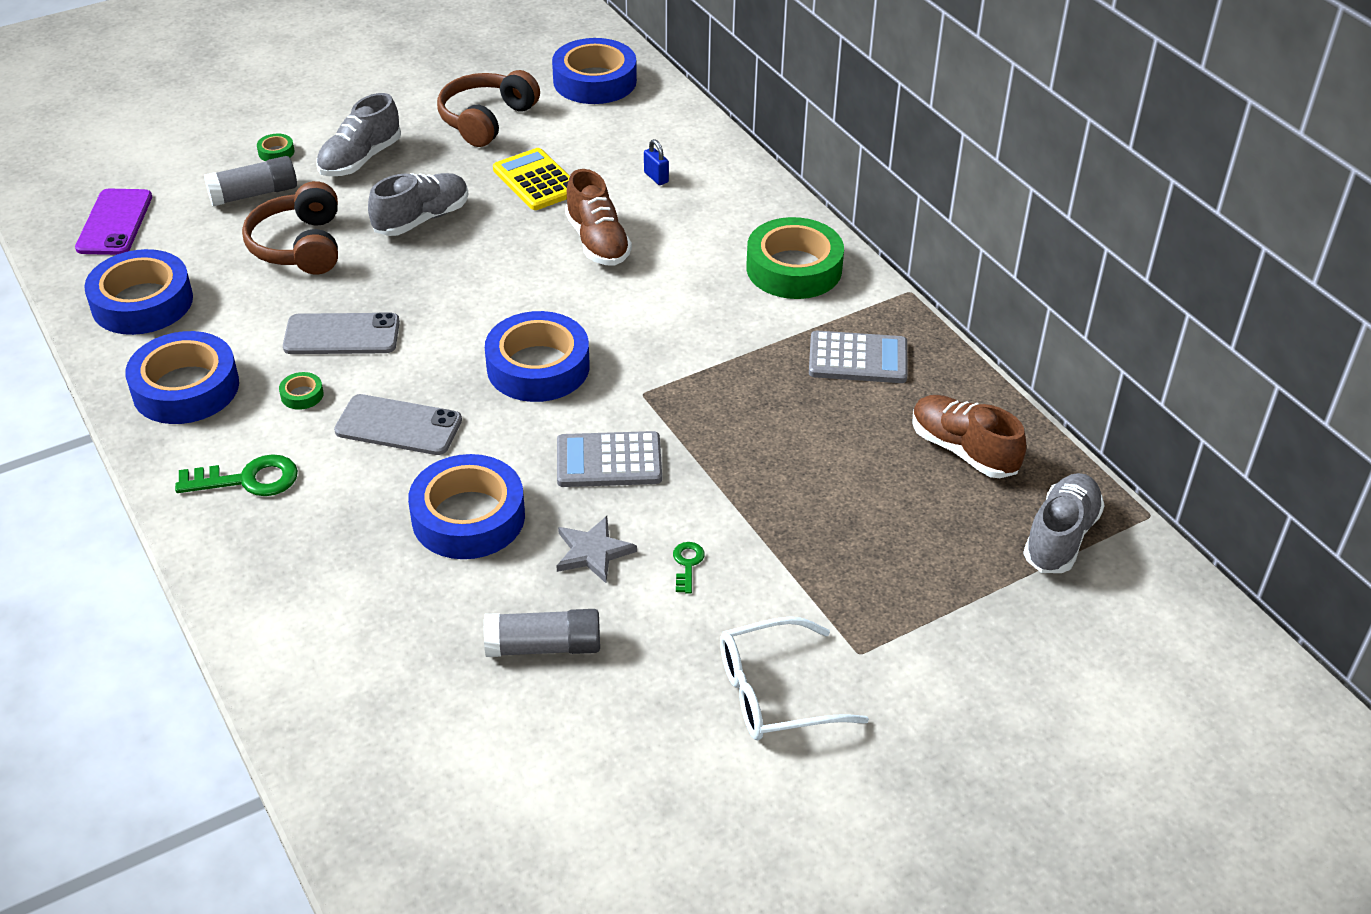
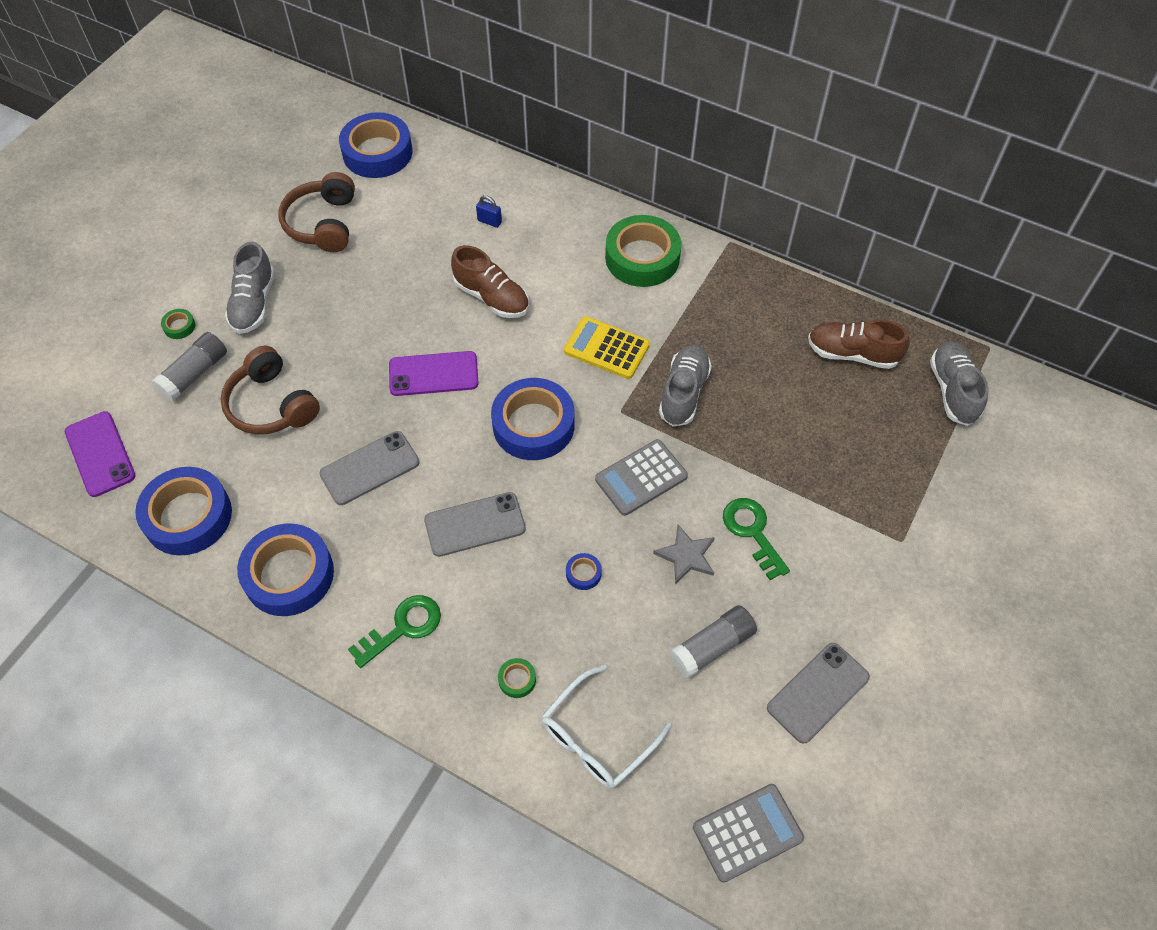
camera: 30 degrees left, 15 degrees up
green tape [279,372,324,410] -> green tape moved to [498,658,536,698]
grey shoe [368,173,469,236] -> grey shoe moved to [659,345,712,426]
blue tape [408,454,525,559] -> blue tape [566,553,602,590], size x0.40
yellow calculator [493,148,570,210] -> yellow calculator moved to [564,316,650,379]
green key [673,542,705,594] -> green key [723,498,790,580], size x1.85
white glasses [720,616,869,740] -> white glasses moved to [541,665,672,789]
grey calculator [809,331,908,383] -> grey calculator moved to [693,784,804,883]
none -> purple phone [389,351,479,396]
none -> grey phone [767,643,870,744]

